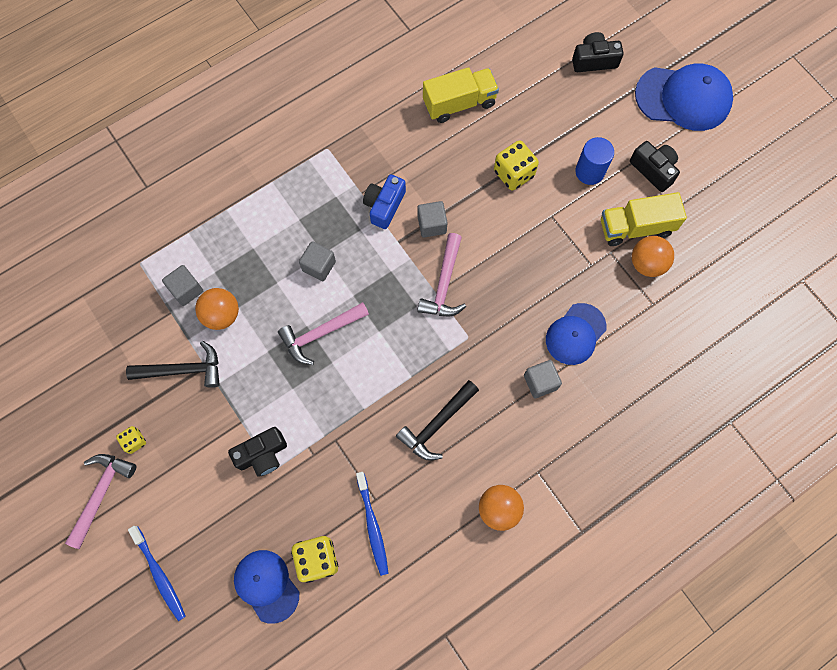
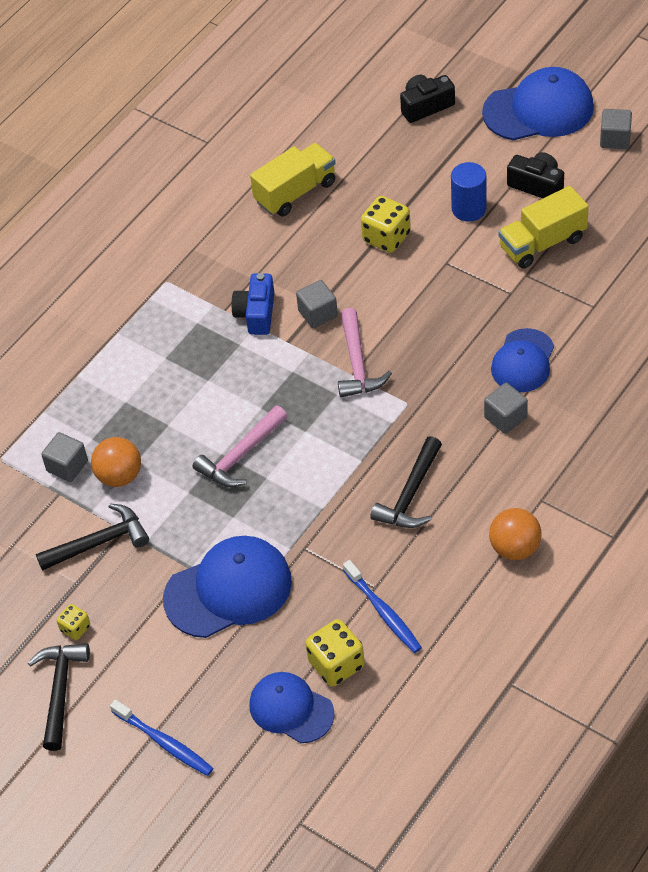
camera: 15 degrees left, 20 degrees down
pink hammer [65,454,136,549] -> black hammer [28,643,90,751]
black camera [228,427,287,477] -> blue cap [163,536,292,638]
grey cube [299,241,336,281] -> grey cube moved to [600,109,632,149]
orange ball [632,236,674,277] -> none

